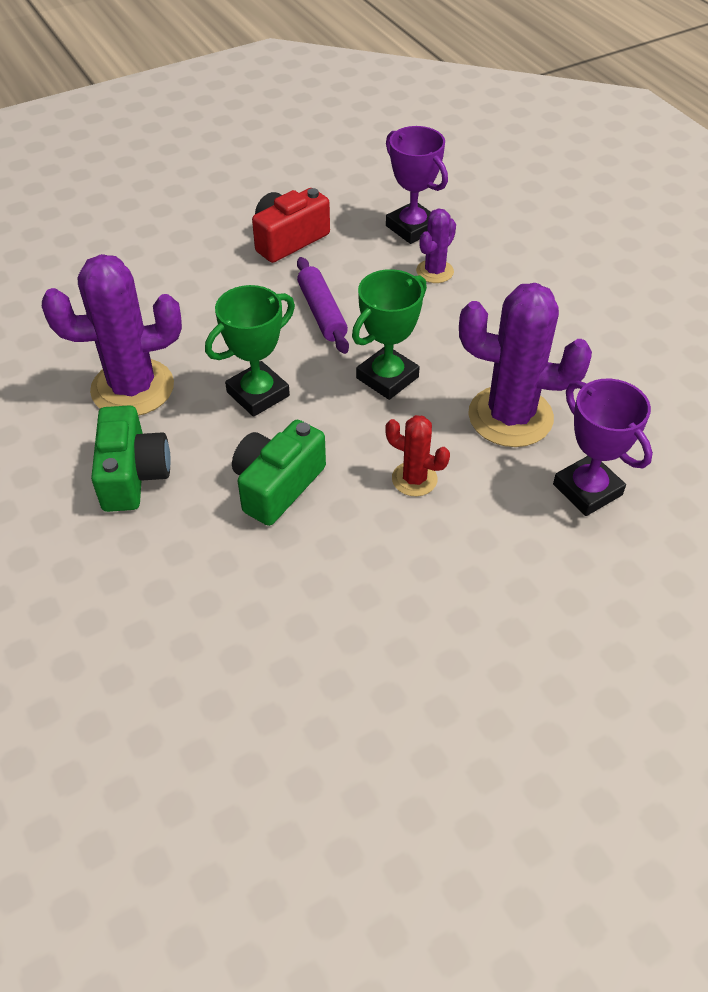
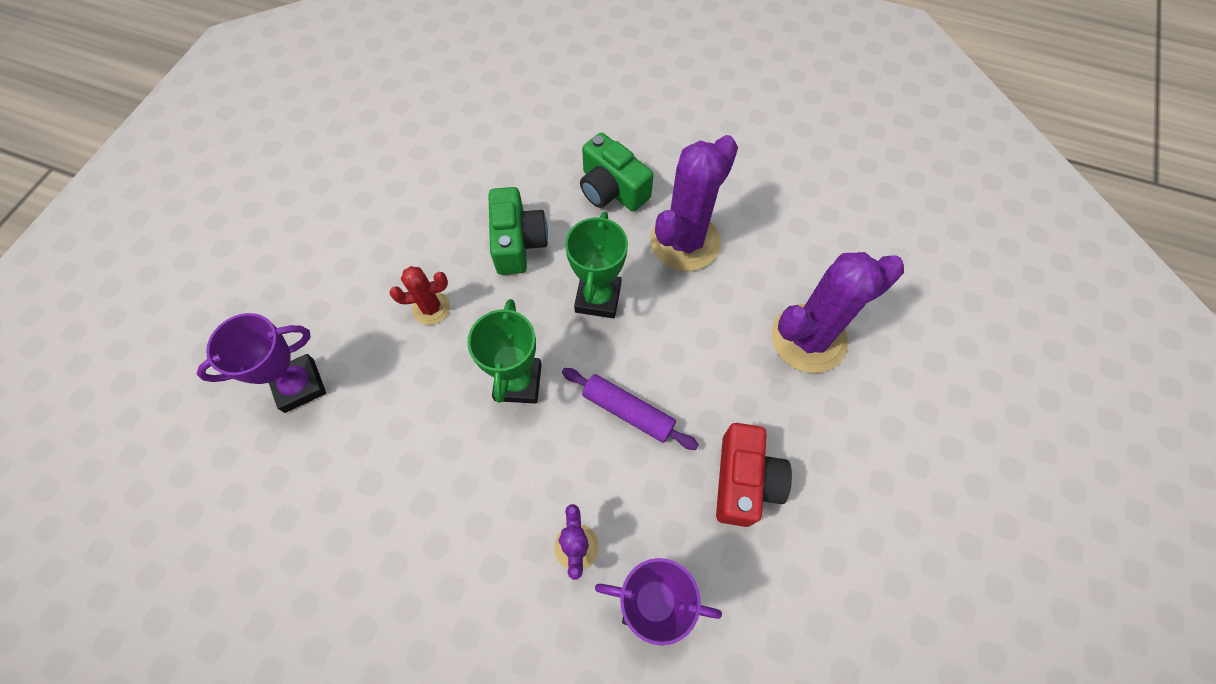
camera: 140 degrees right, 15 degrees up
purple cactus [459,283,592,447] -> purple cactus moved to [772,252,904,373]
purple trophy [553,379,653,516] -> purple trophy turned 45 degrees counterclockwise [197,313,326,413]

